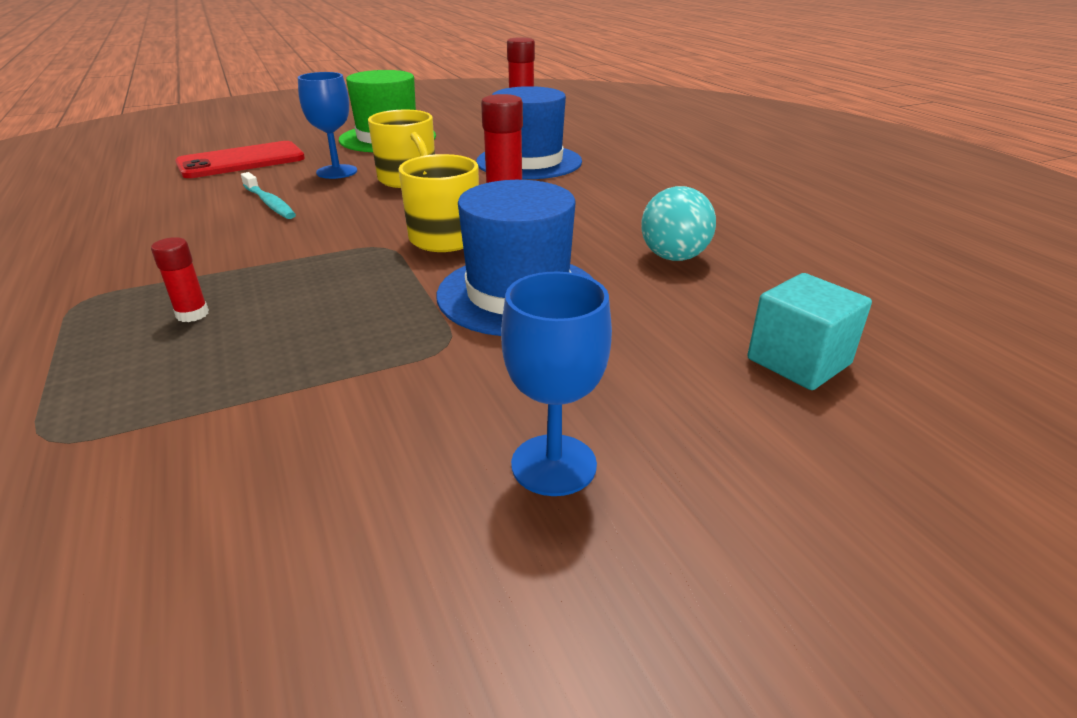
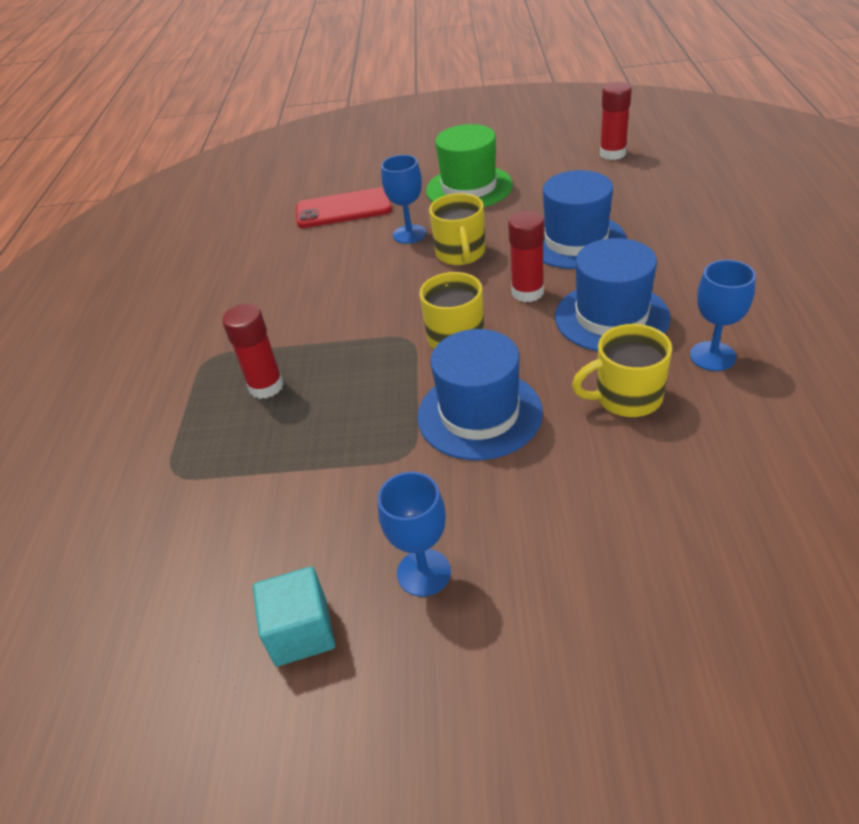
camera: 30 degrees right, 10 degrees up
red glue stick [151,237,209,322] -> red glue stick [222,304,284,399], size x1.74
turquoise toothbrush [241,172,296,219] -> none
turquoise ball [641,186,716,261] -> yellow mug [572,324,672,417]
turquoise cube [747,273,872,390] -> turquoise cube moved to [253,566,335,666]
none -> blue hat [555,238,670,351]
none -> blue goblet [690,260,756,371]

